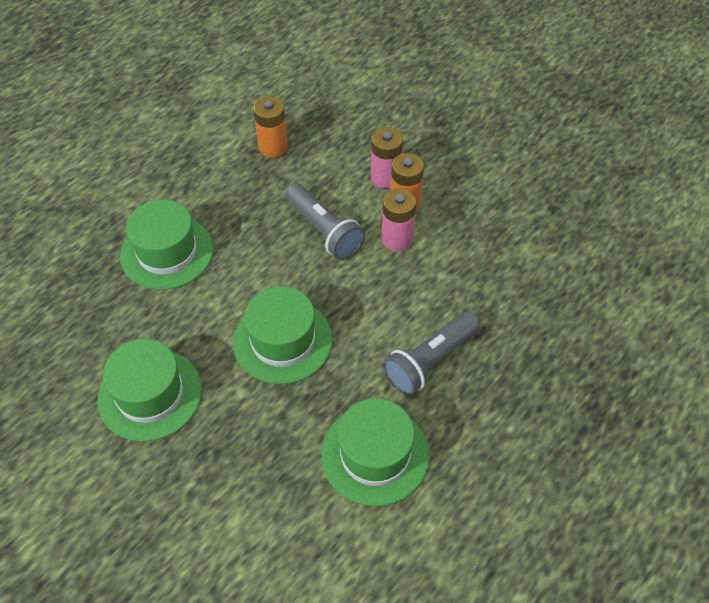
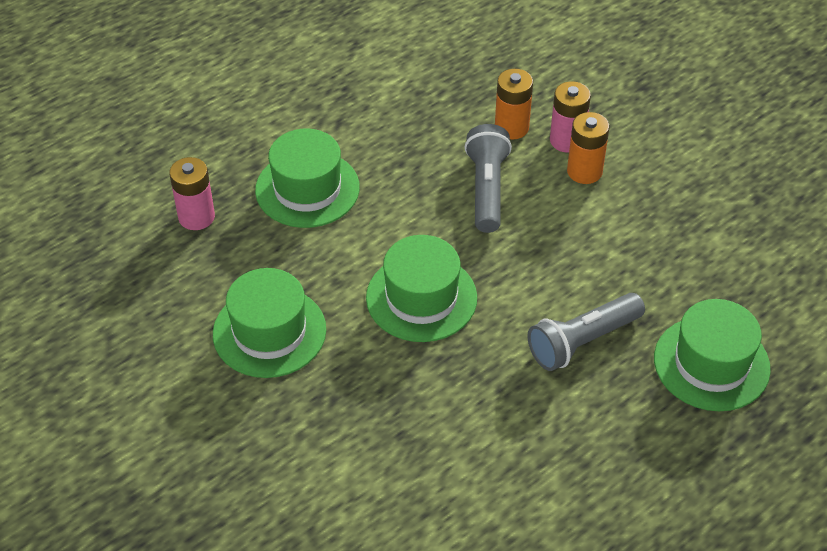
camera: 10 degrees right, 5 degrees down
orange battery [254,97,288,157] -> orange battery moved to [495,69,533,139]
grey flashlight [285,183,365,260] -> grey flashlight turned 150 degrees counterclockwise [465,124,512,233]
green hat [321,398,430,506] -> green hat moved to [654,299,771,411]
pink battery [382,188,416,251] -> pink battery moved to [169,157,215,230]

